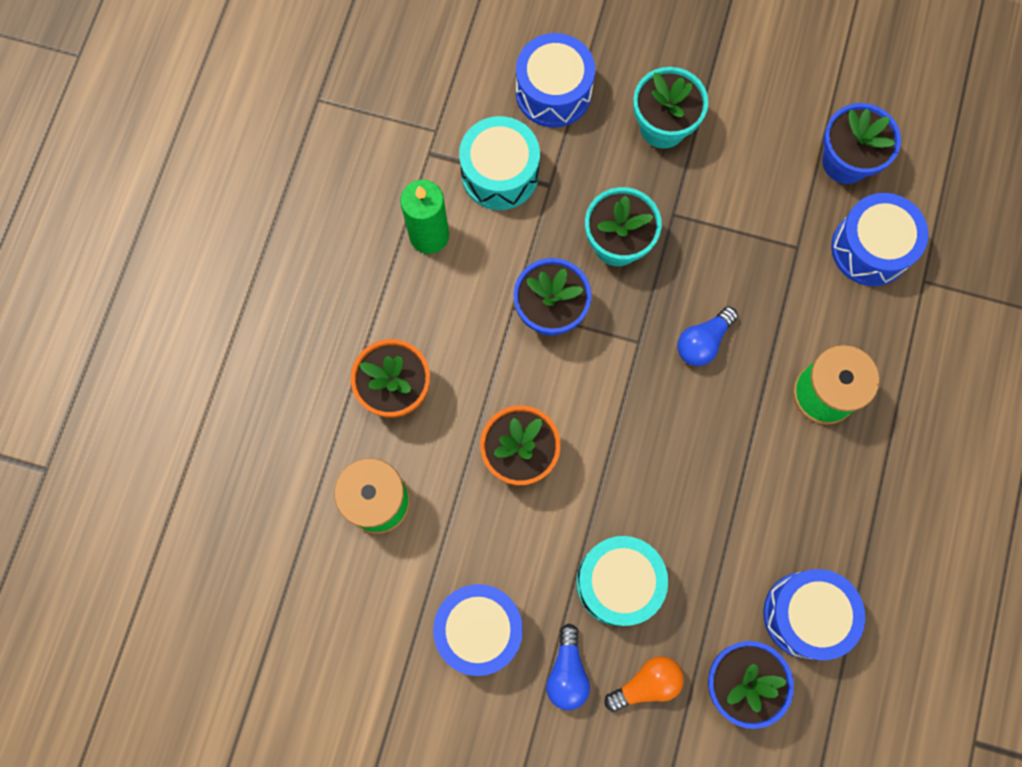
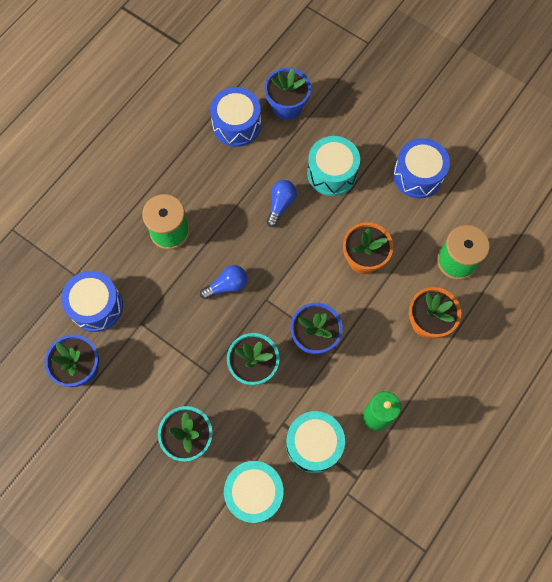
camera: 160 degrees left, 5 degrees down
blue drum [516,33,595,128] -> turquoise drum [224,461,283,523]
blue light bulb [546,623,590,710] -> blue light bulb moved to [267,180,297,227]
orange light bulb [604,656,684,712] -> none

